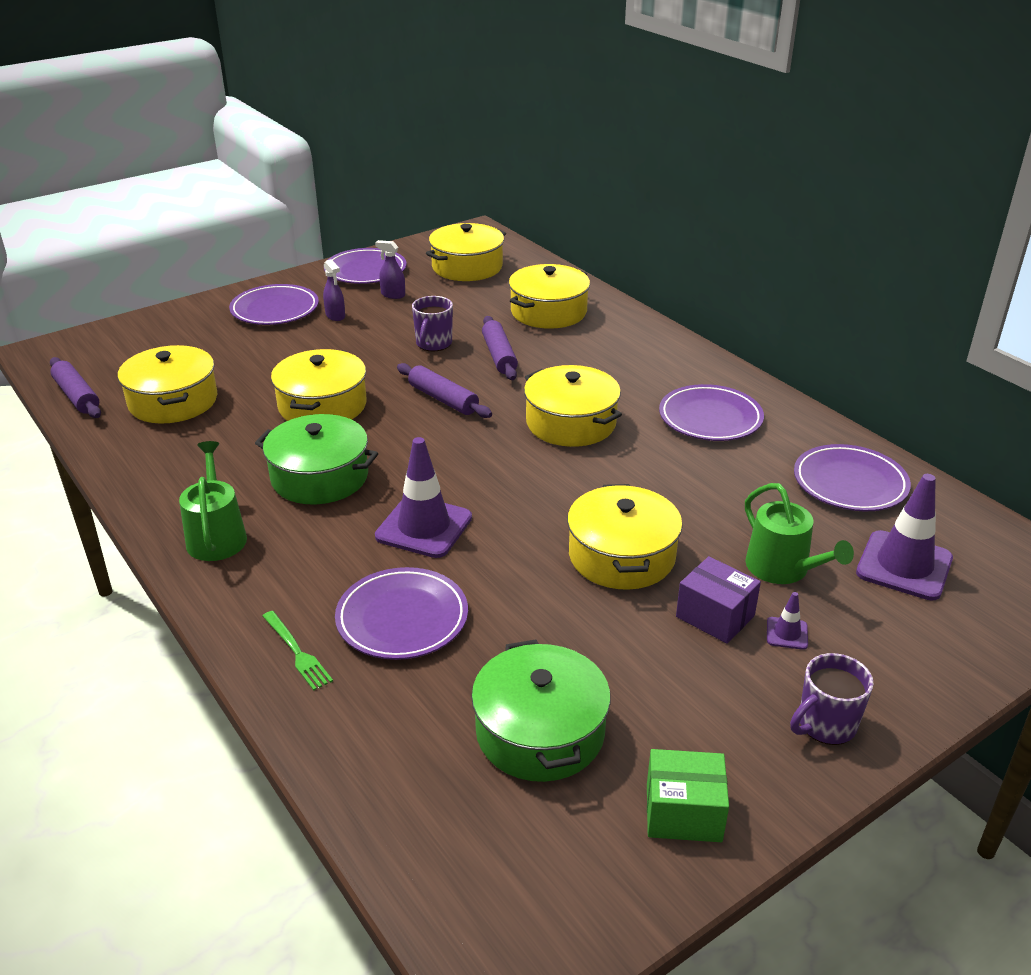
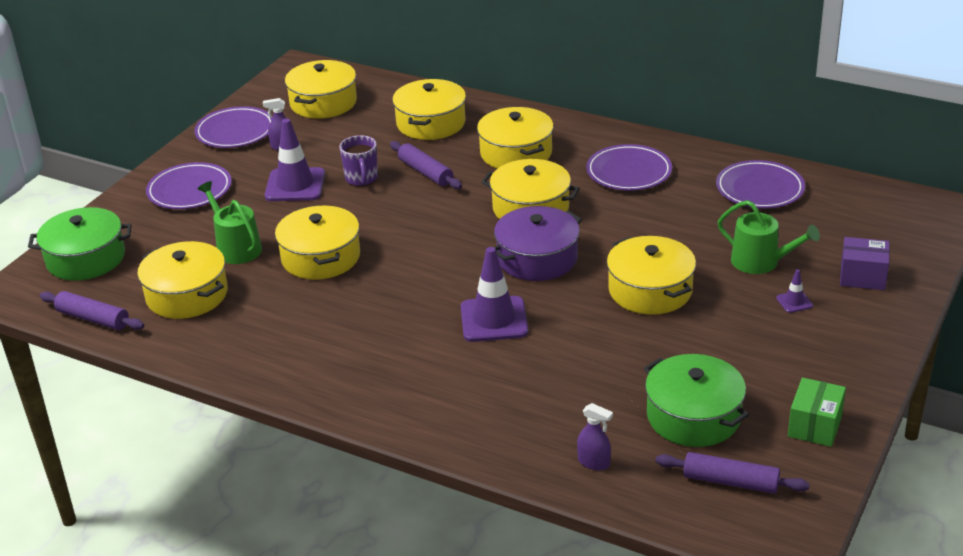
camera: 25 degrees left, 0 degrees up
green watering can [179,441,247,561] -> green watering can moved to [198,181,262,264]
green pot [255,414,378,505] -> green pot moved to [28,207,132,281]
green fork [263,611,333,690] -> none
purple spray bottle [323,260,345,321] -> purple spray bottle moved to [577,403,613,470]
purple plate [335,567,468,660] -> none
purple rolling pin [397,363,492,418] -> purple rolling pin moved to [656,452,810,494]
green box [647,749,729,842] -> green box turned 45 degrees counterclockwise [788,377,846,447]
purple box [676,556,761,644] -> purple box moved to [840,237,890,290]
purple mug [790,653,874,745] -> none
purple traffic cone [856,474,953,601] -> purple traffic cone moved to [265,119,325,201]
none -> yellow pot [477,107,554,169]
none -> purple pot [494,206,582,281]

